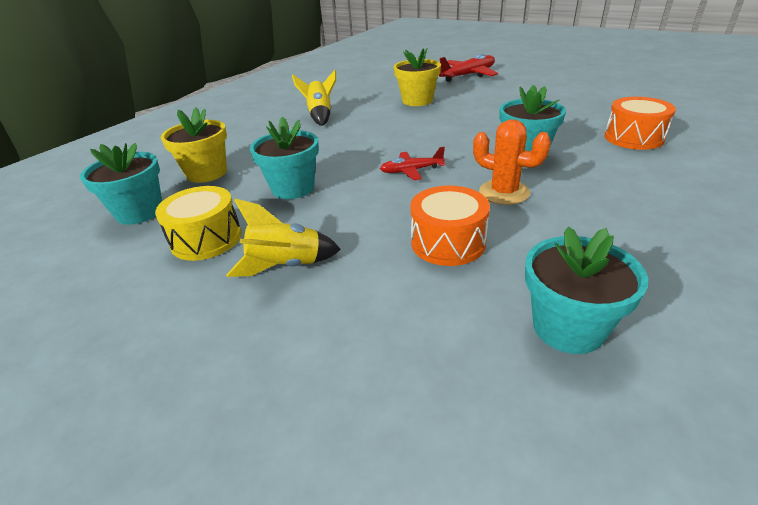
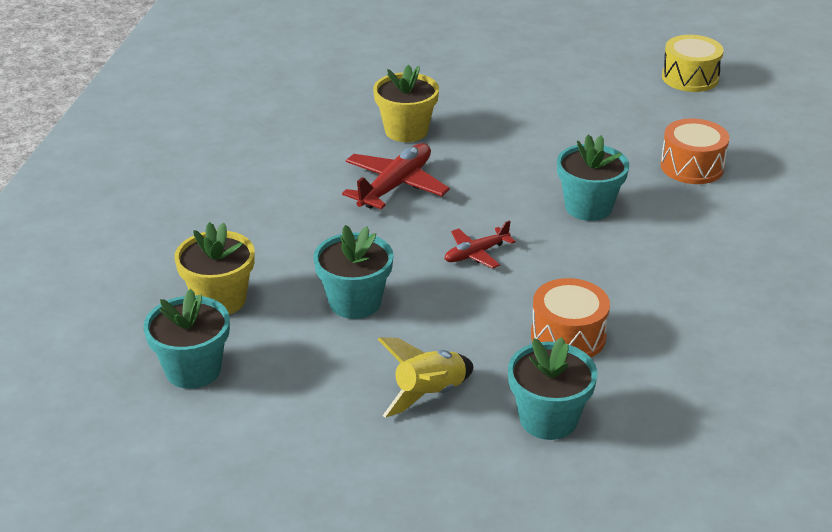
camera: 25 degrees left, 0 degrees up
yellow drum [155,186,242,261] -> yellow drum moved to [662,35,724,92]
yellow rocket [292,70,336,126] -> none
red plane [439,54,498,82] -> red plane moved to [342,143,450,209]
orange cactus [473,119,551,205] -> none
turquoise flower pot [525,227,648,354] -> turquoise flower pot moved to [508,337,598,440]

